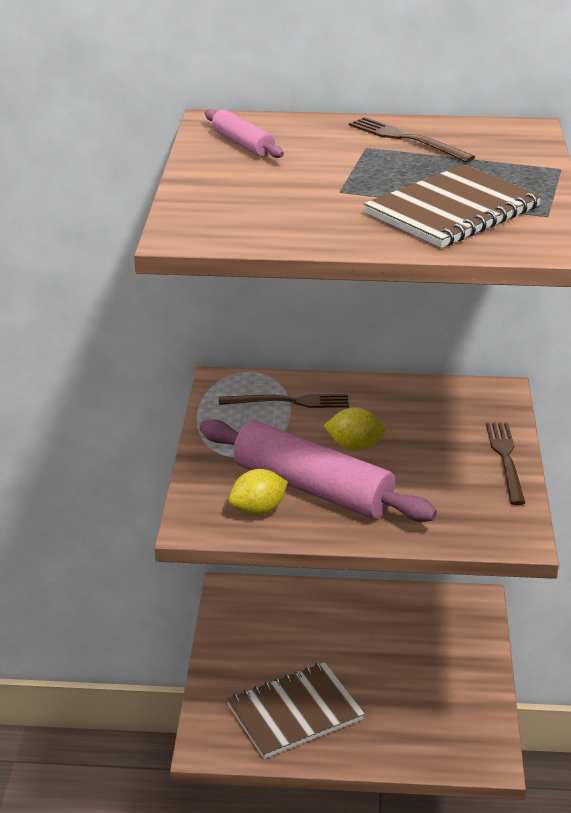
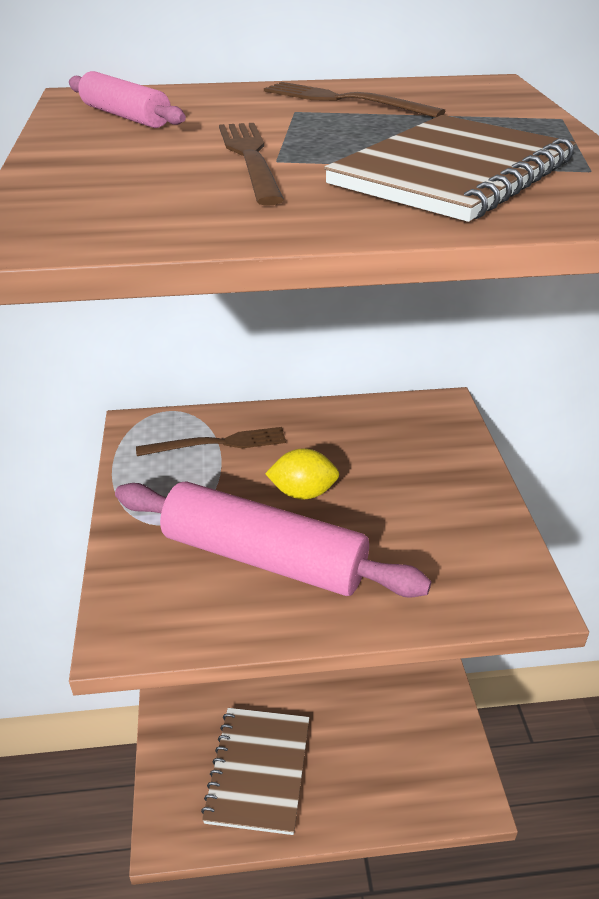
camera: 10 degrees left, 5 degrees up
brown notebook [227,662,365,759] -> brown notebook turned 45 degrees counterclockwise [201,708,310,835]
yellow lemon [228,469,288,516] -> none
brown fork [486,422,525,505] -> brown fork moved to [219,123,284,206]

